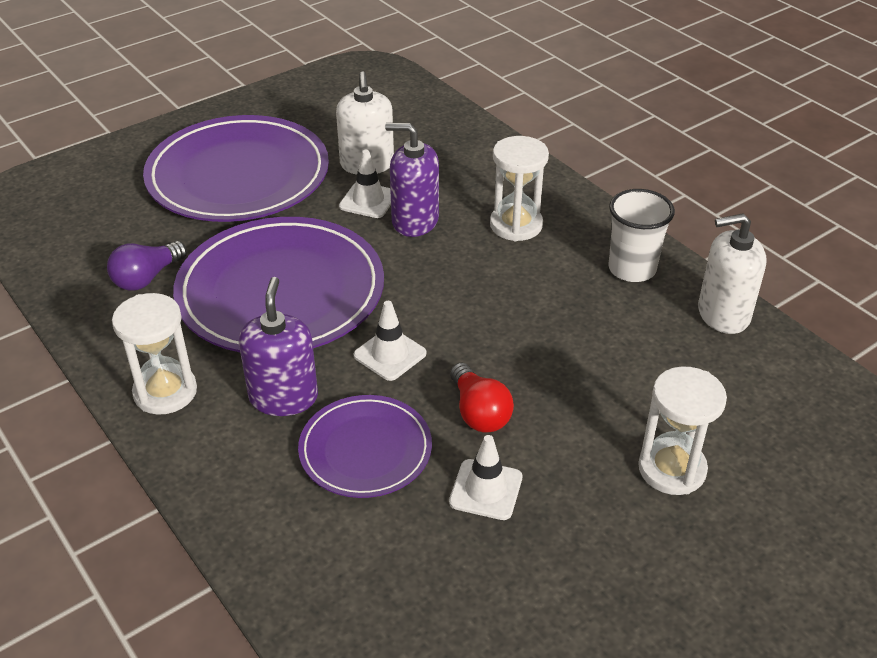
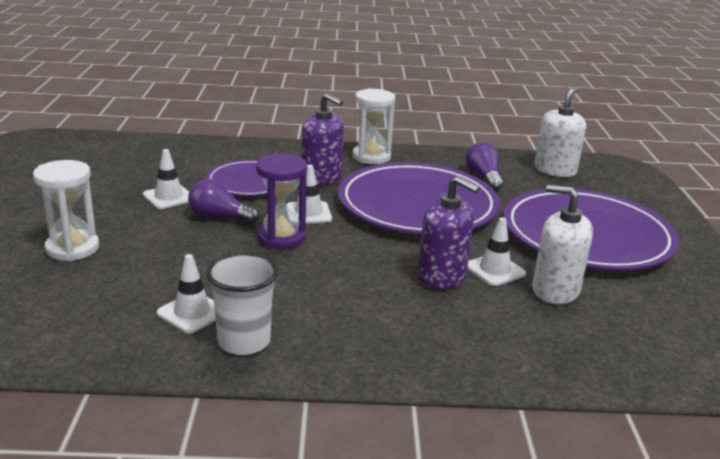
camera: 125 degrees right, 15 degrees down
purple soap dispenser [385,123,439,237] -> purple soap dispenser turned 75 degrees clockwise [418,176,480,289]
red light bulb [450,363,514,432] -> purple light bulb [188,179,259,224]
white hourglass [490,136,549,241] -> none
white soap dispenser [698,213,767,334] -> white soap dispenser moved to [534,87,586,177]
none -> white traffic cone [157,254,216,333]
none -> purple hourglass [256,154,307,249]

